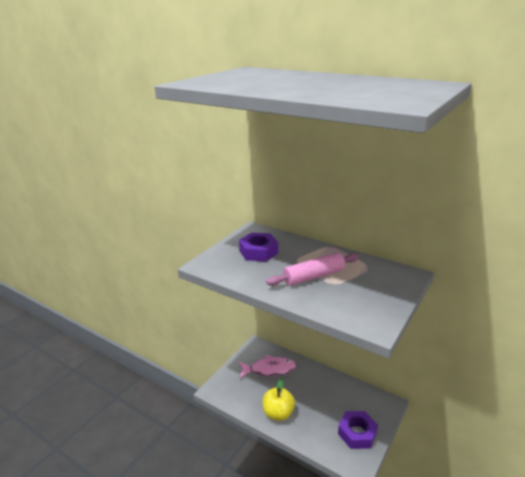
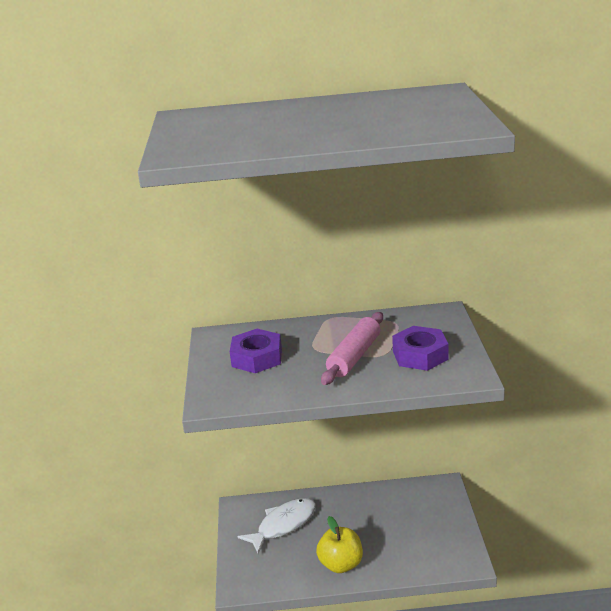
camera: 35 degrees left, 0 degrees up
pink fish [239,355,297,378] -> white fish [238,498,316,554]
purple nut [338,411,378,449] -> purple nut moved to [392,326,449,371]

